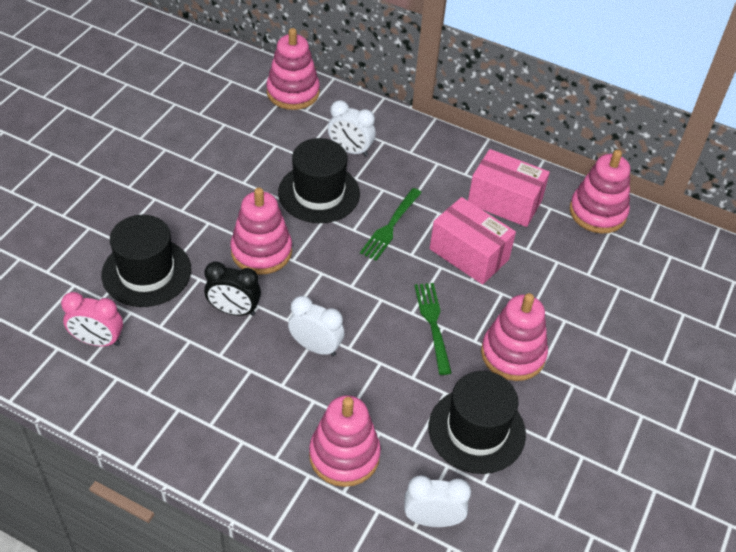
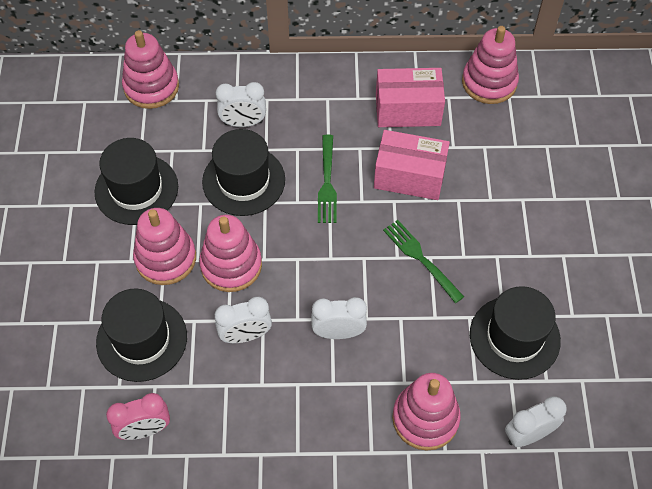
camera: 25 degrees left, 10 degrees up
black clock [204,262,261,316] -> white clock [215,297,272,343]
pink stacking toy [481,293,548,381] -> pink stacking toy moved to [133,208,196,285]
none -> black hat [94,138,178,225]

